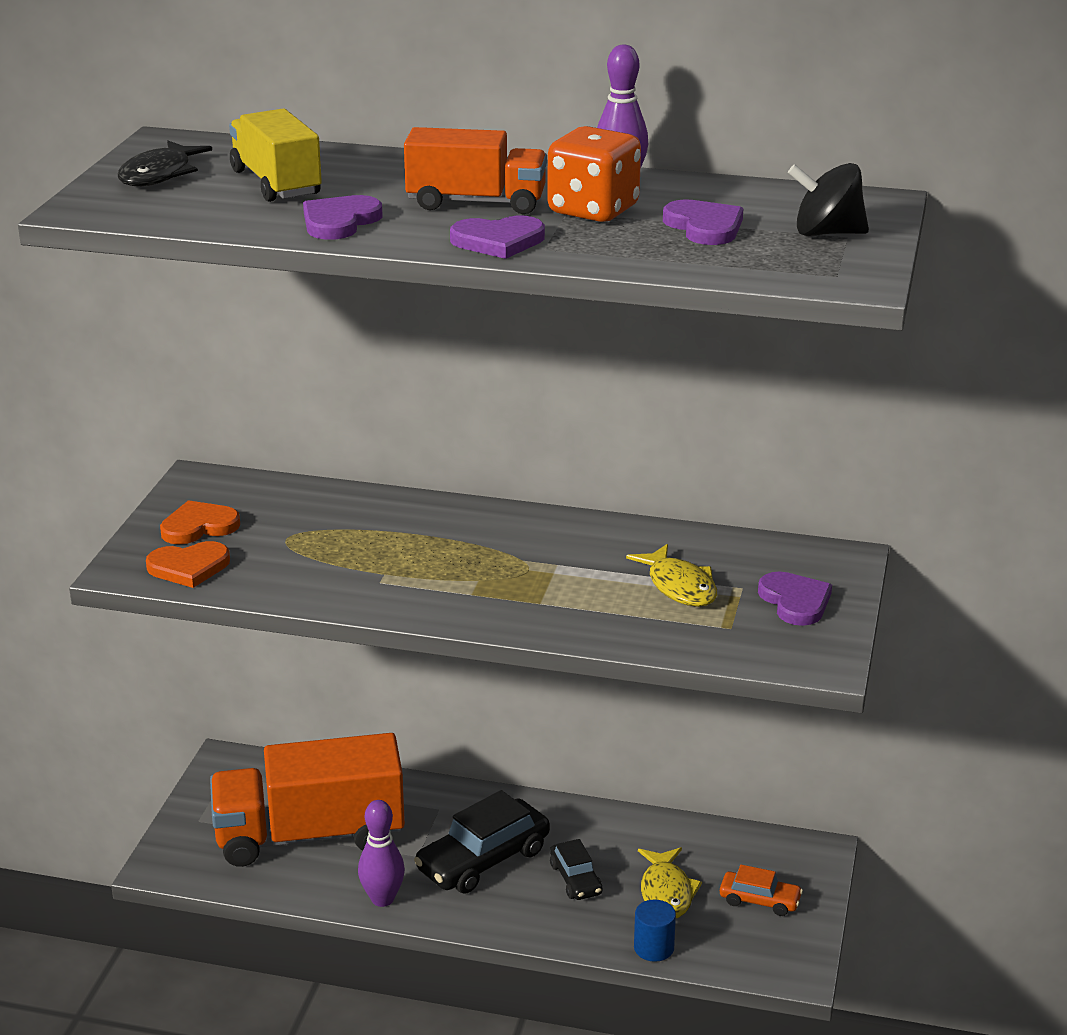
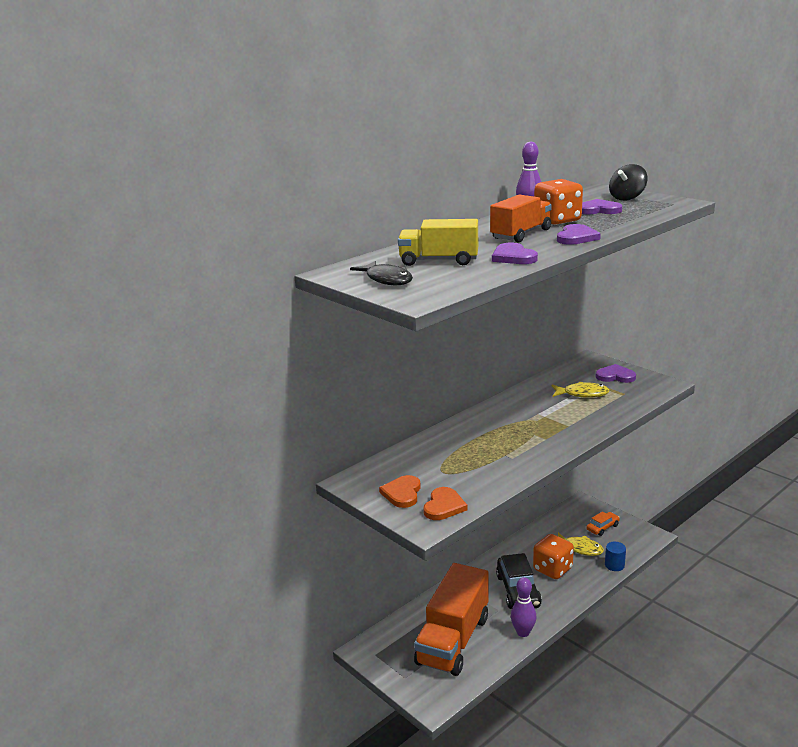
camera: 55 degrees left, 5 degrees down
black car [550,839,602,900] -> orange dice [533,534,574,579]

